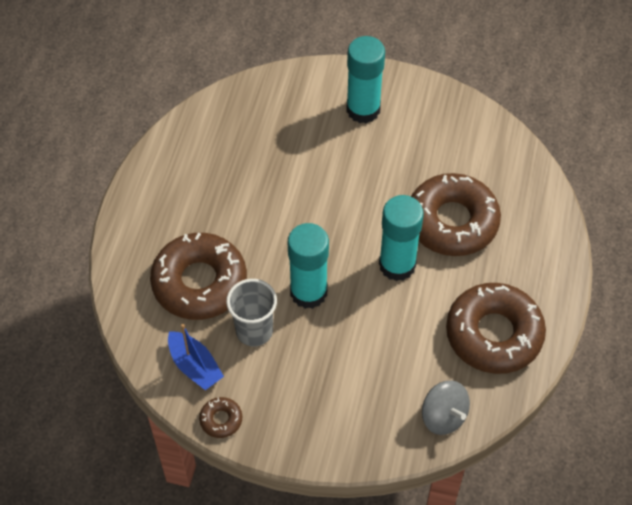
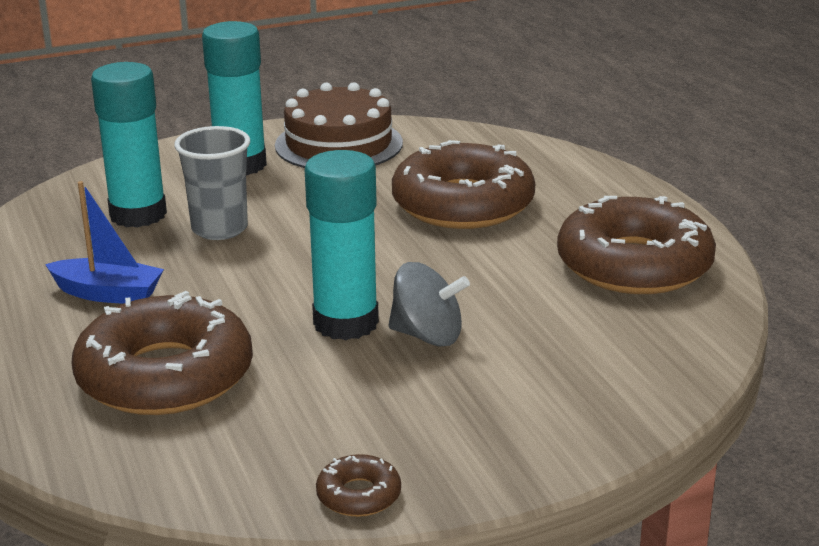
camera: 35 degrees left, 30 degrees down
blue boat [168,324,224,390] -> blue boat moved to [45,181,164,304]
grey cup [226,279,277,347] -> grey cup moved to [174,126,250,240]
turquoise glue stick [379,195,424,281] -> turquoise glue stick moved to [91,62,167,228]
grey spinning top [422,380,470,435] -> grey spinning top moved to [388,262,470,346]
none -> brown cake [275,82,403,168]

